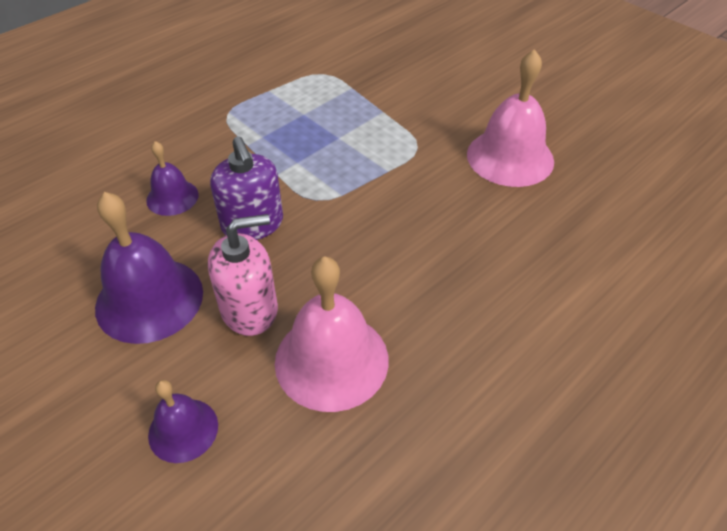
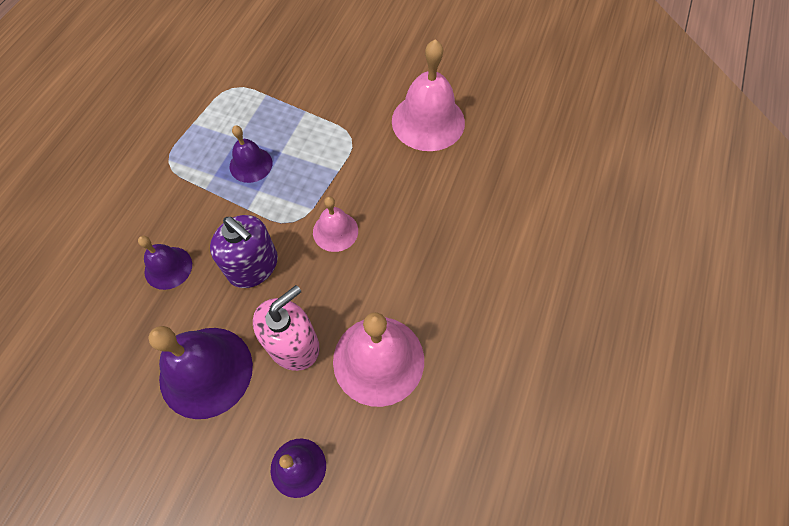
camera: 25 degrees left, 15 degrees up
none -> purple bell [230,125,272,183]
none -> pink bell [313,197,358,252]

